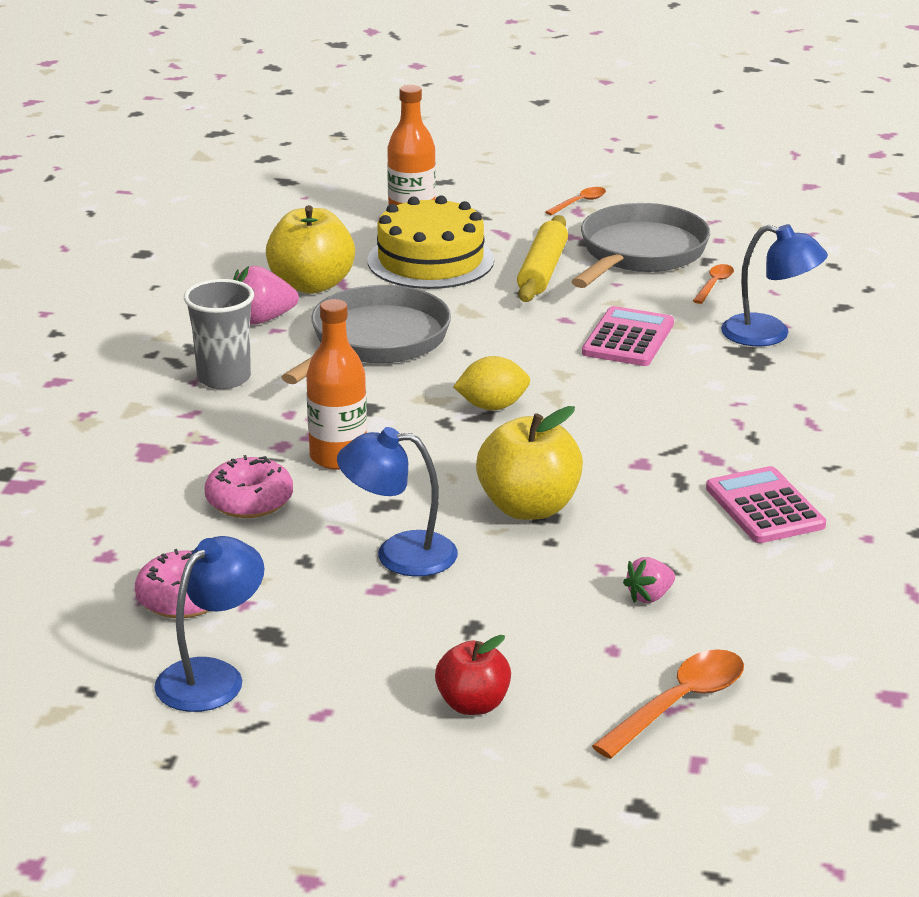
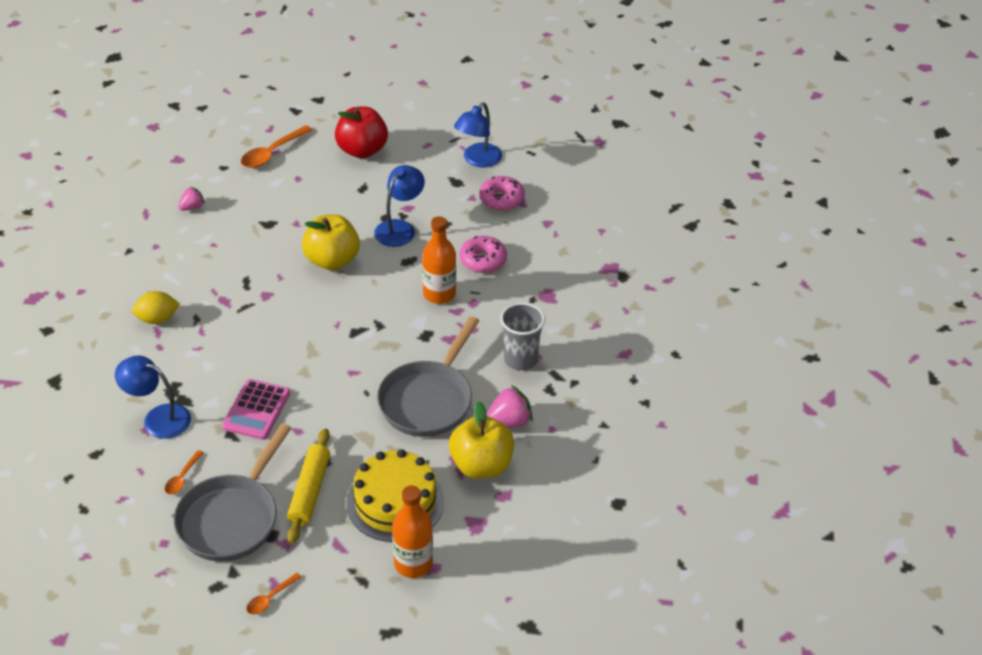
camera: 175 degrees right, 15 degrees up
blue lamp [337,427,458,577] -> blue lamp turned 60 degrees counterclockwise [374,165,425,247]
red apple [435,635,511,715] -> red apple [335,106,388,158], size x1.60
yellow lemon [453,356,530,410] -> yellow lemon moved to [132,291,180,324]
pink strawberry [623,557,675,603] -> pink strawberry moved to [178,186,205,211]
pink calculator [706,466,826,543] -> none

